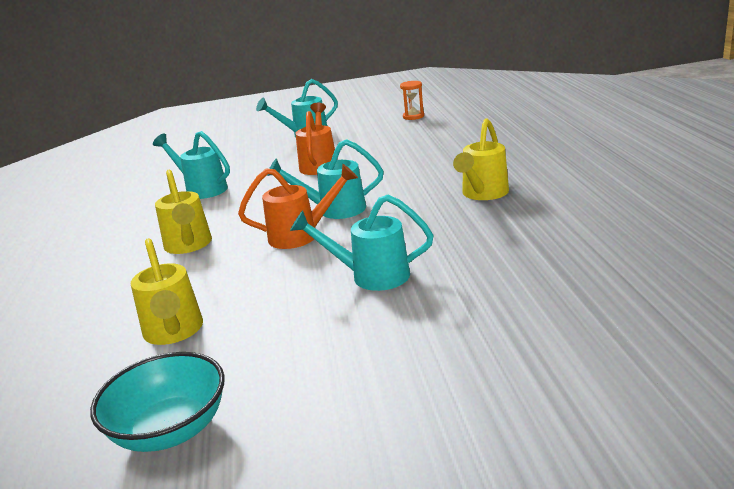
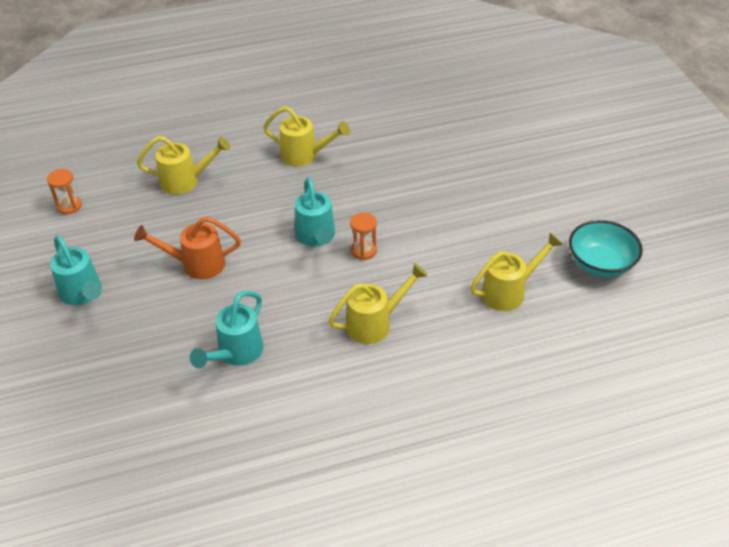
camera: 100 degrees left, 20 degrees up
orange watering can [238,164,358,249] -> orange hourglass [350,213,377,260]
turquoise watering can [290,194,434,291] -> none
none -> yellow watering can [137,136,230,194]

